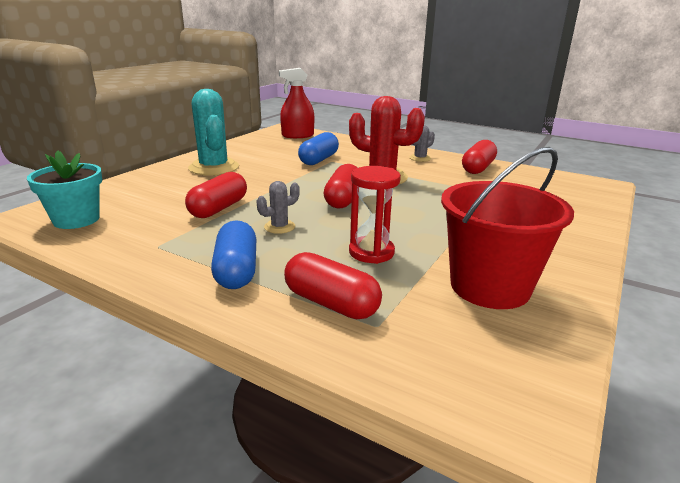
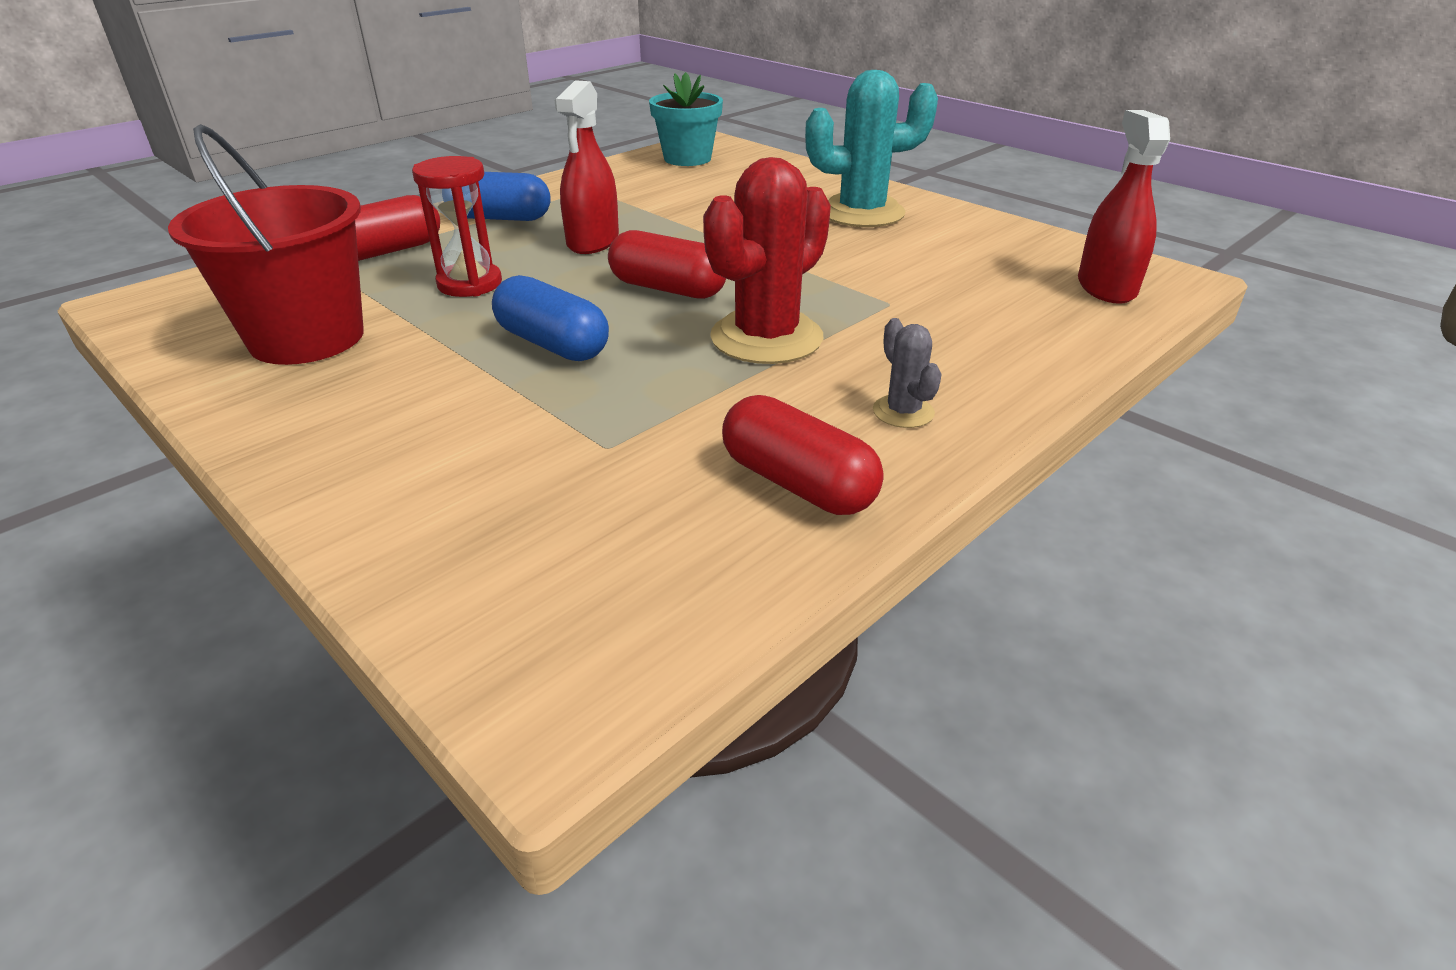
camera: 105 degrees right, 10 degrees up
red capsule [185,172,247,218] -> none
grey cactus [256,181,300,234] -> red spray bottle [555,80,619,254]
blue capsule [298,132,339,165] -> blue capsule moved to [492,275,609,361]

